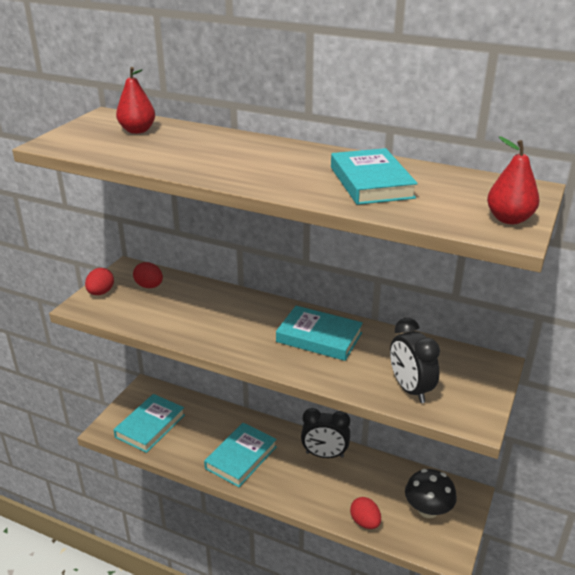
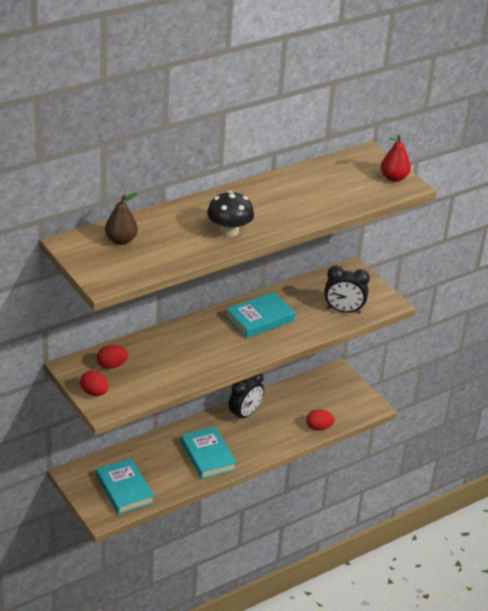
camera: 60 degrees left, 5 degrees up
red pear [116,67,155,134] -> brown pear [105,193,138,245]
turquoise book [331,148,418,205] -> none
black mushroom [405,469,457,518] -> black mushroom moved to [207,191,254,237]

